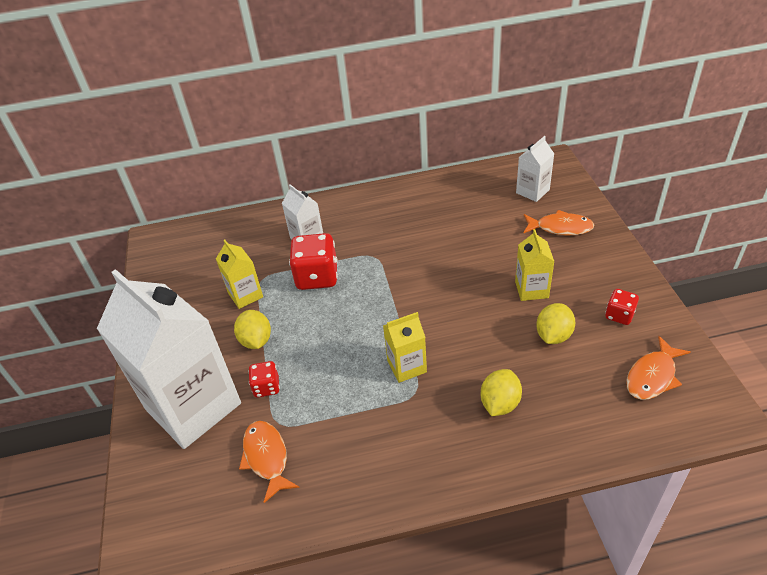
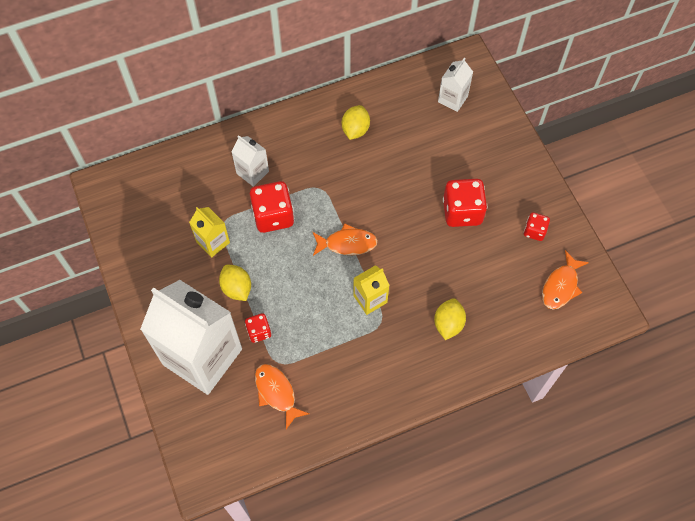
camera: 15 degrees left, 20 degrees up
yellow carton [515,229,554,301] -> red dice [443,179,487,227]
orange fish [524,210,594,235] -> orange fish moved to [313,223,378,256]
yellow lemon [536,303,575,344] -> yellow lemon moved to [342,105,370,140]

